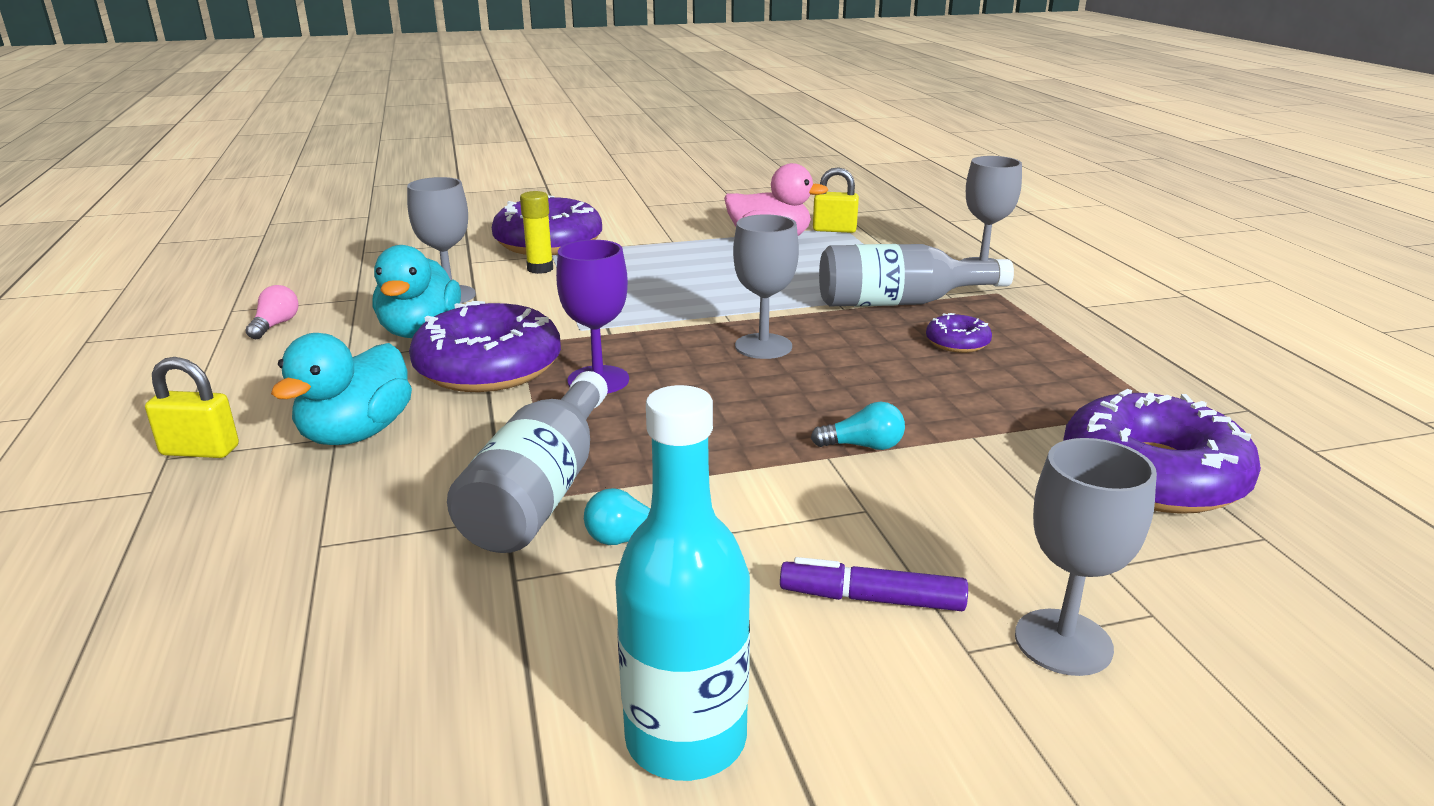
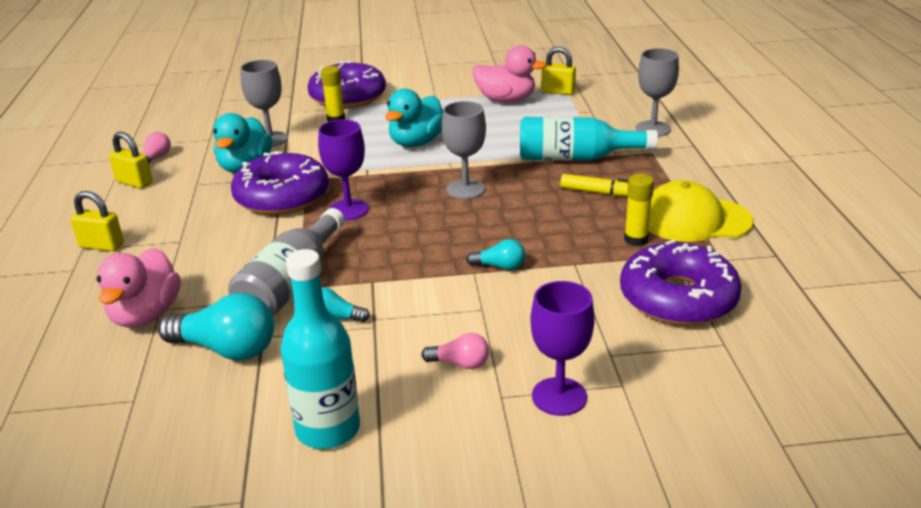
camera: 10 degrees right, 5 degrees up
turquoise duck [271,333,412,445] -> turquoise duck moved to [385,89,443,147]
purple marker [780,557,968,611] -> pink light bulb [421,333,489,369]
grey bottle [819,244,1014,306] -> turquoise bottle [520,117,658,161]
purple donut [926,313,992,353] -> yellow marker [560,174,628,197]
grey goblet [1015,438,1157,676] -> purple goblet [530,281,595,416]
none -> pink duck [97,248,181,328]
none -> yellow padlock [109,132,152,188]
none -> turquoise light bulb [159,293,274,361]
none -> yellow glue stick [624,174,654,246]
none -> yellow cap [648,180,754,242]

